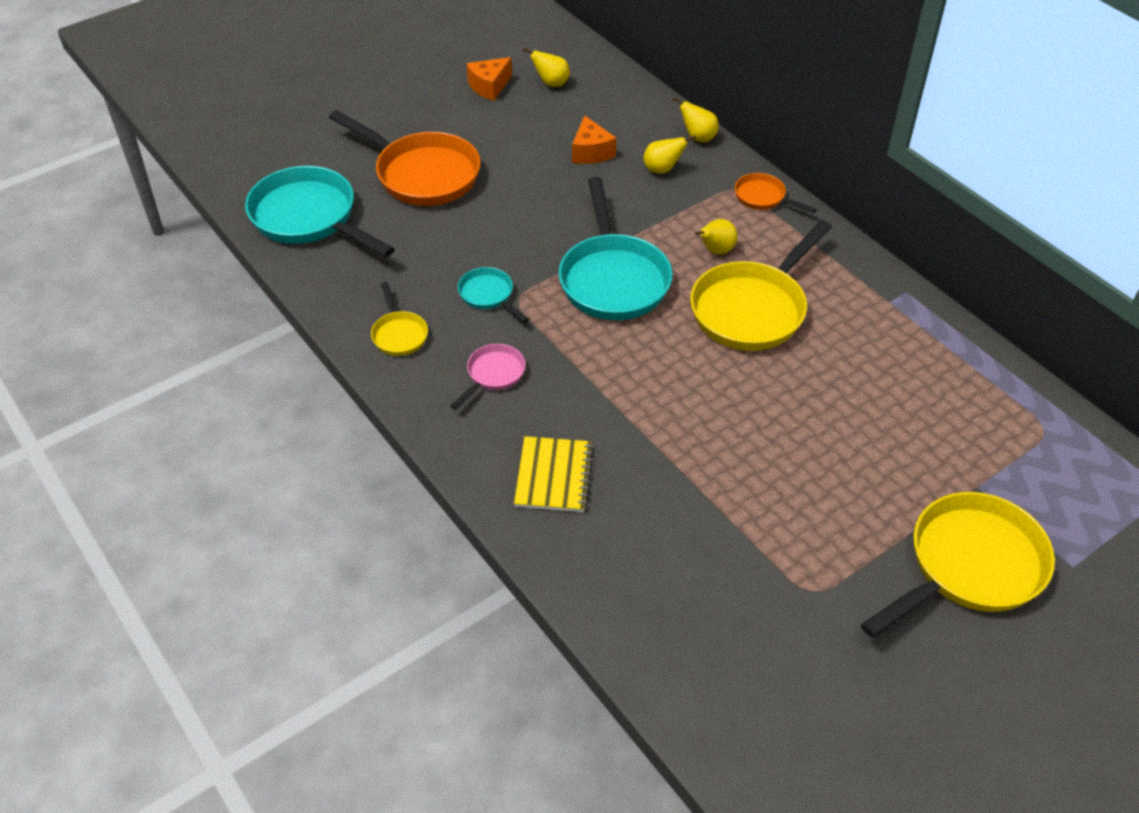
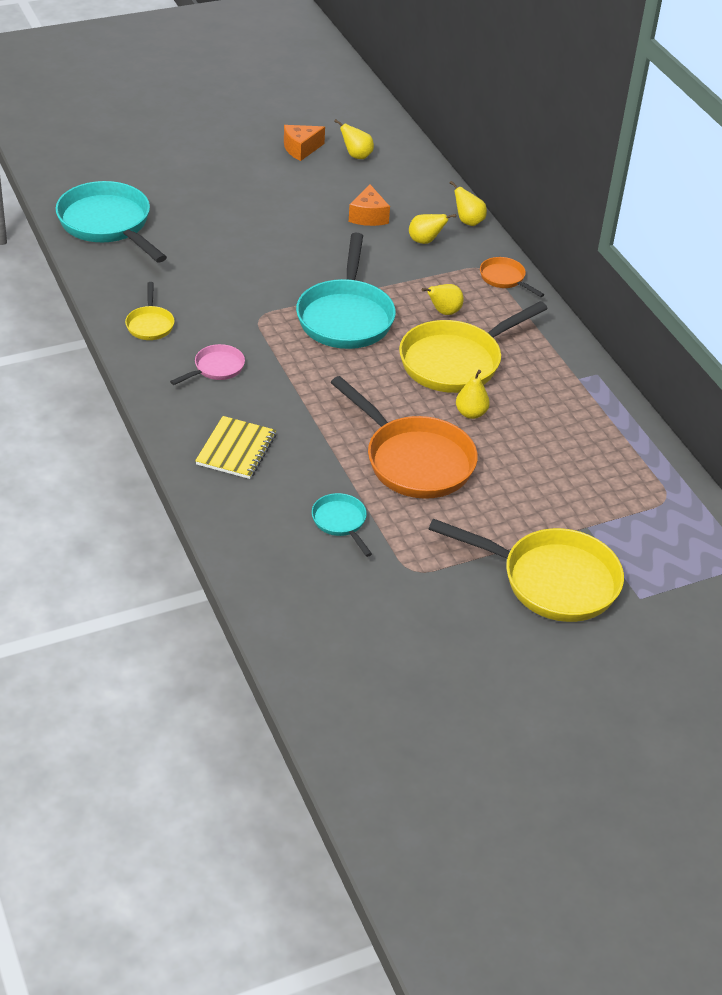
camera: 10 degrees right, 5 degrees down
orange pan [329,110,481,206] -> orange pan moved to [330,376,478,499]
turquoise pan [458,267,529,323] -> turquoise pan moved to [312,493,372,557]
yellow pan [861,492,1055,638] -> yellow pan turned 45 degrees clockwise [429,519,624,622]
none -> yellow pear [456,370,490,419]

